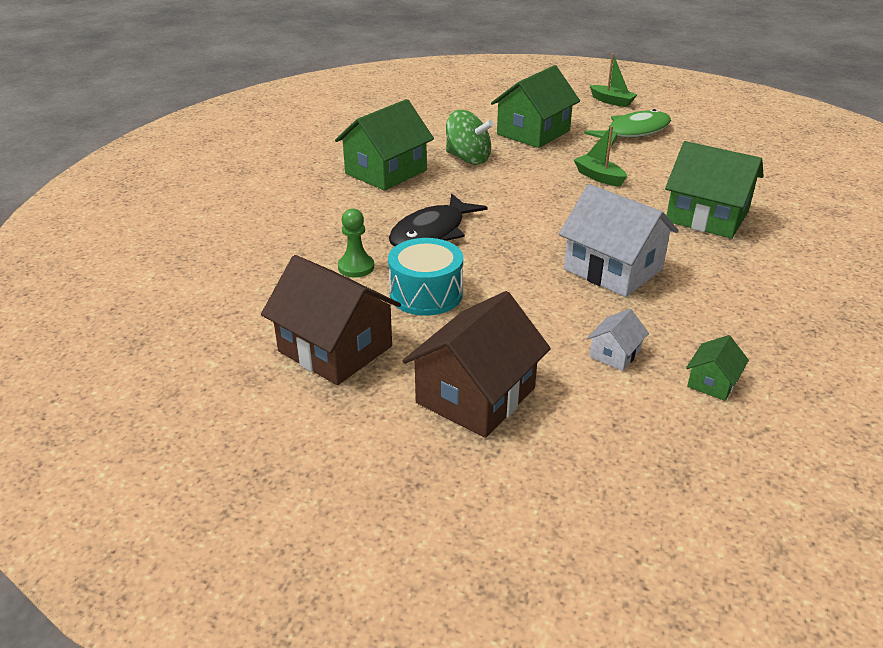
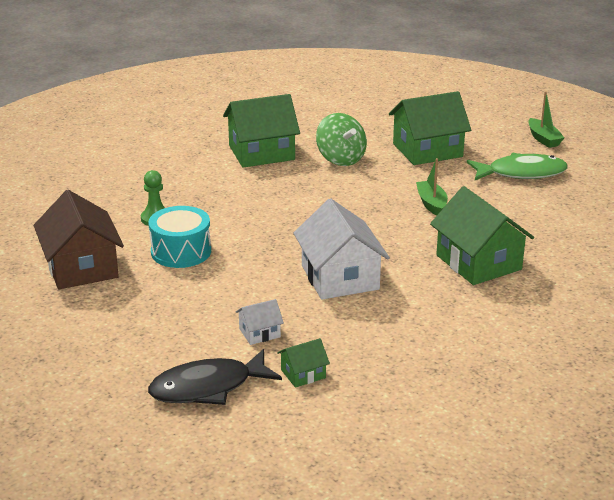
camera: 30 degrees right, 5 degrees down
black fish [389,194,488,247] -> black fish moved to [148,349,282,405]
brown house [403,291,551,438] -> none

